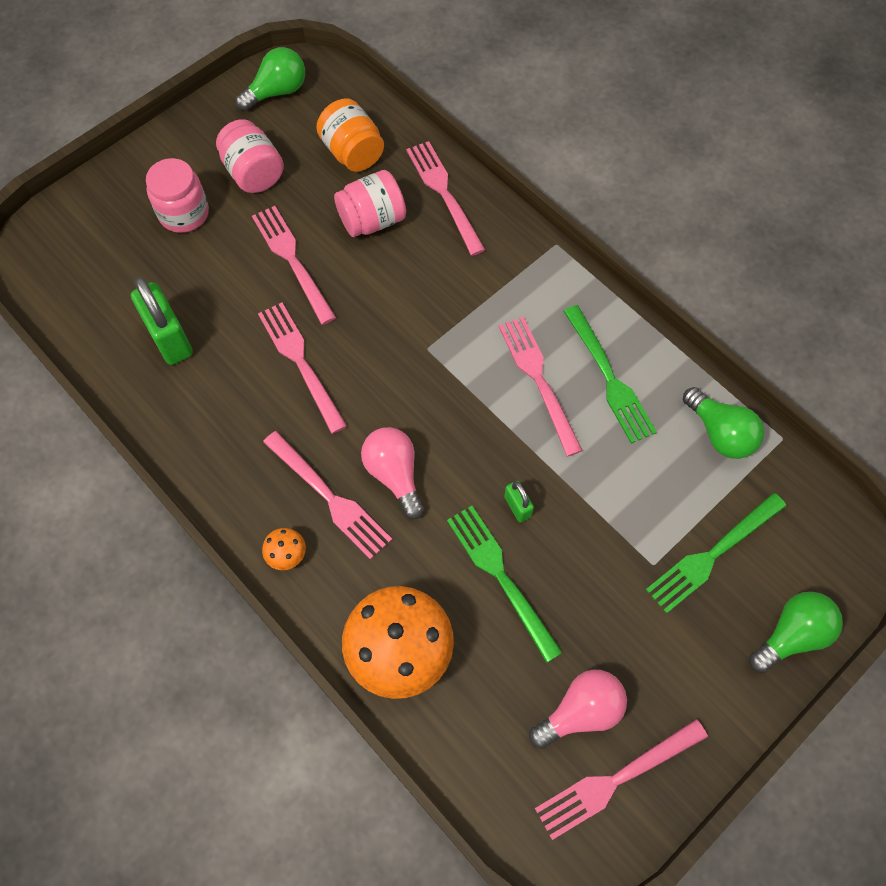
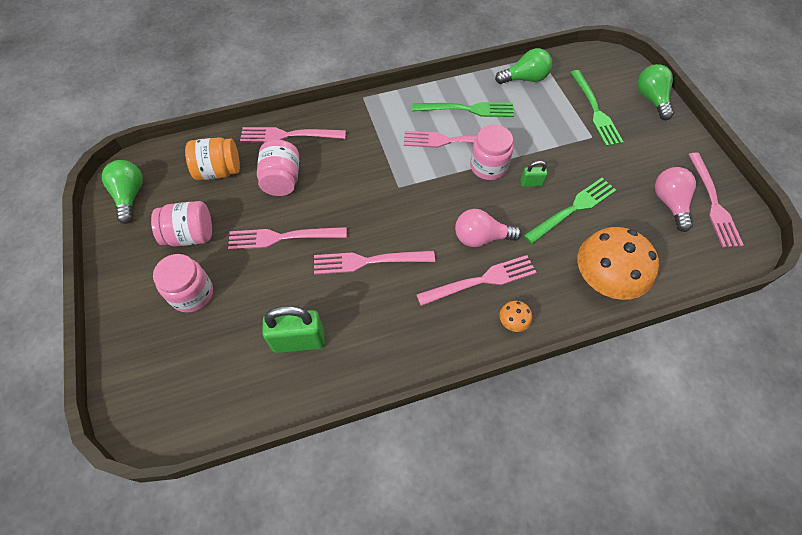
camera: 65 degrees left, 5 degrees down
green fork [447,506,563,663] -> green fork turned 150 degrees clockwise [524,178,616,244]
none -> pink jar [470,125,513,180]

